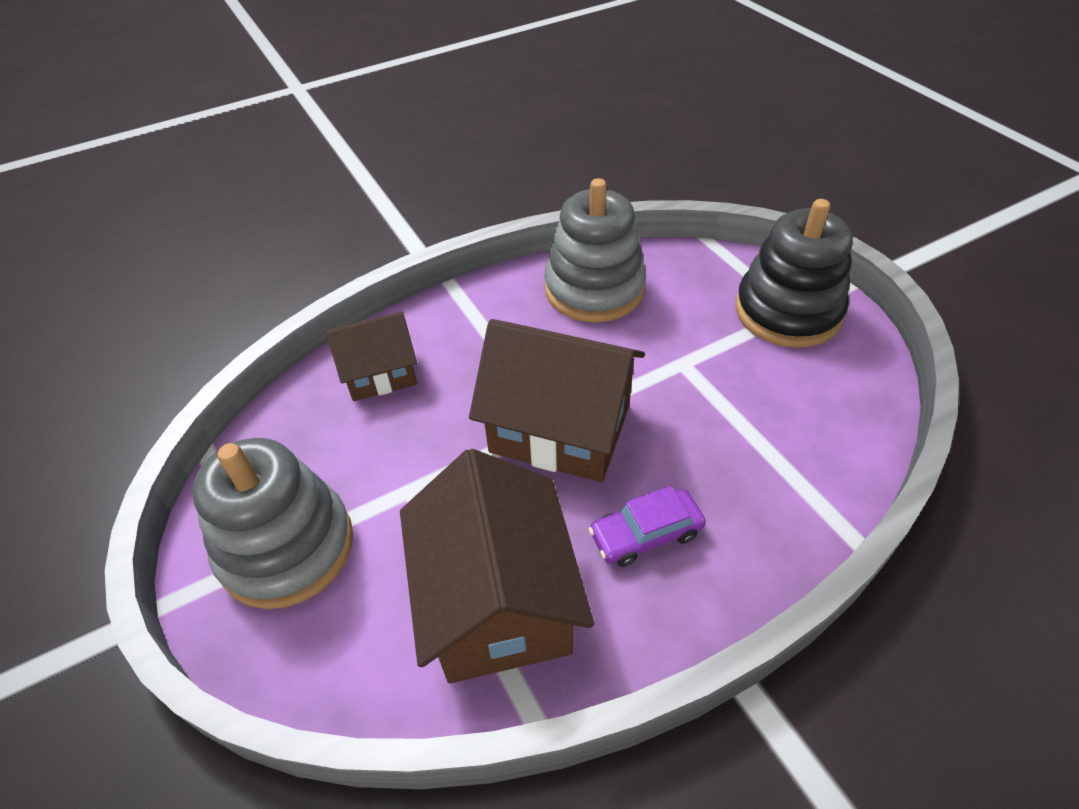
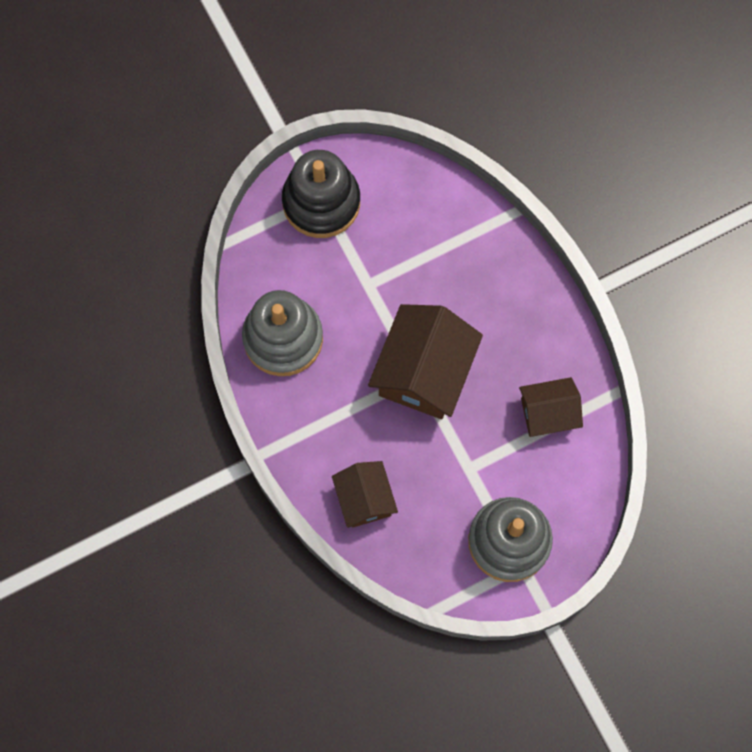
camera: 90 degrees left, 25 degrees up
brown house [400,449,594,683] -> brown house [519,377,583,437], size x0.59
purple car [589,486,706,567] -> none

